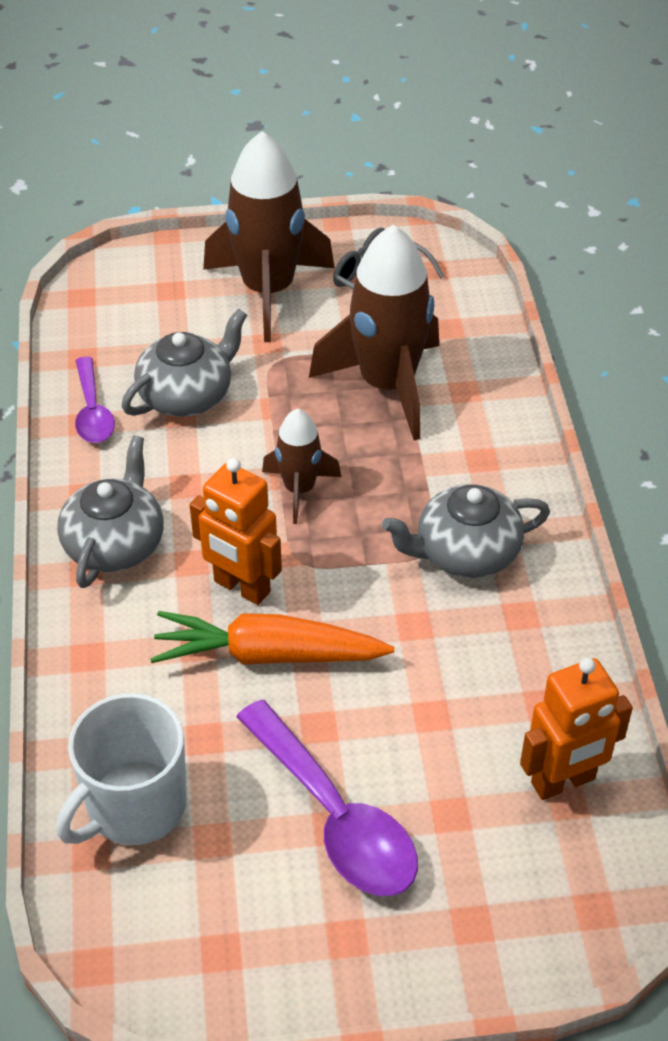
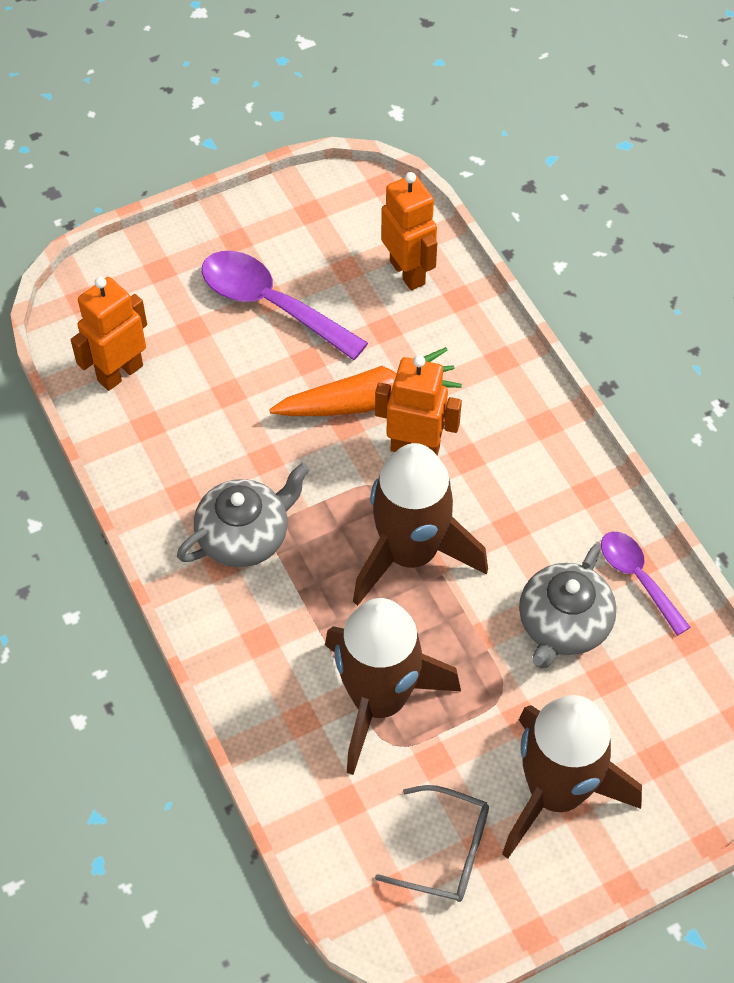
camera: 160 degrees right, 10 degrees up
white mug [56,693,187,845] -> orange robot [381,172,437,290]
grey teapot [57,435,164,588] -> none
brown rocket [262,409,341,524] -> brown rocket [353,443,488,606], size x1.87

